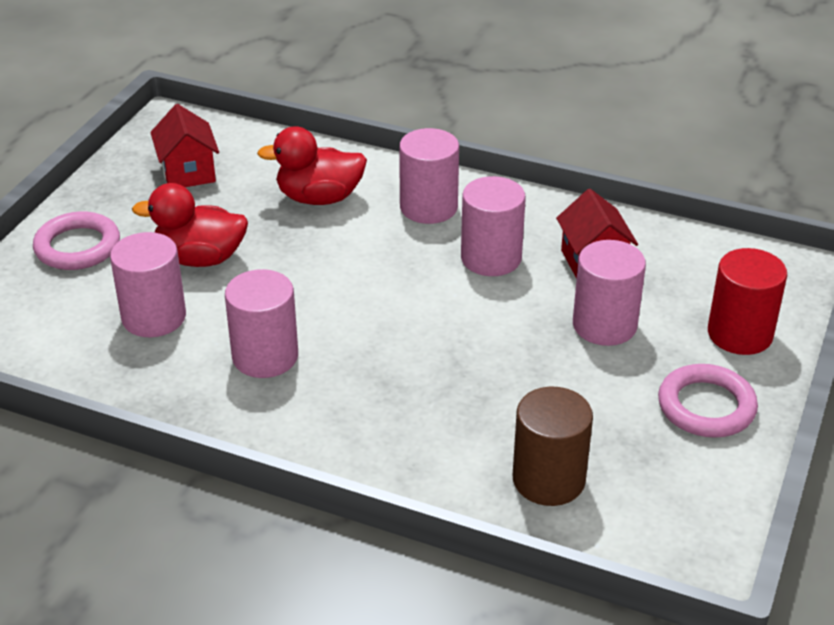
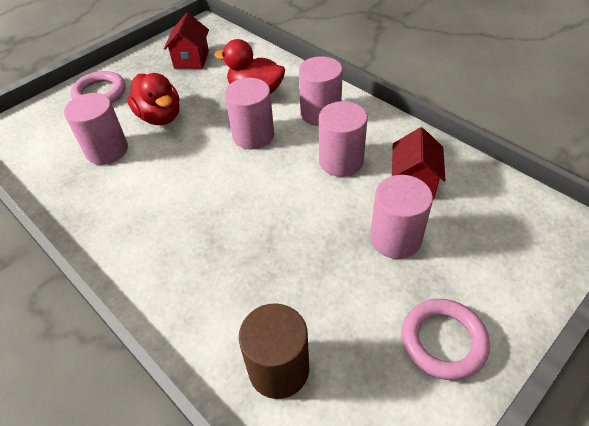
camera: 25 degrees right, 10 degrees up
red duck [132,183,248,267] -> red duck turned 150 degrees counterclockwise [127,73,180,125]
pink cylinder [225,269,298,378] -> pink cylinder moved to [225,78,274,149]
red cylinder [708,248,787,355] -> none

